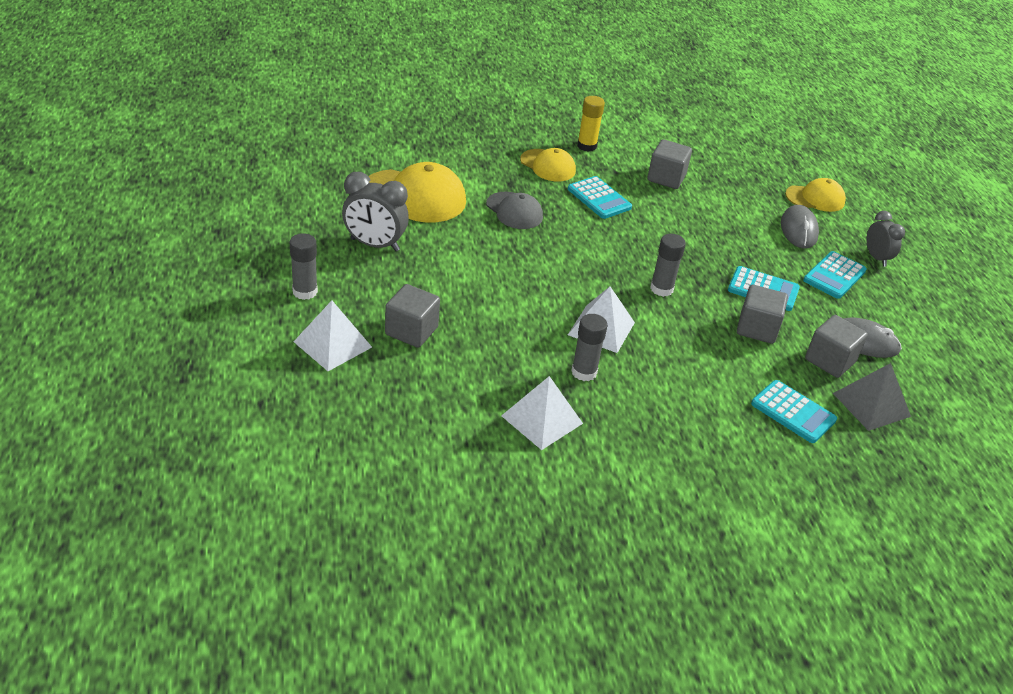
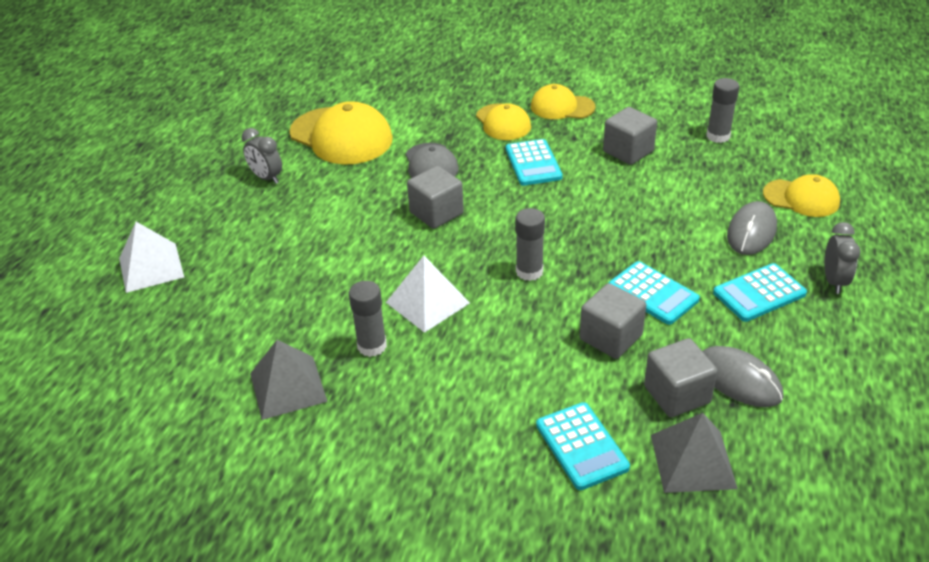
camera: 30 degrees right, 0 degrees up
grey glue stick [290,233,318,300] -> grey glue stick moved to [706,78,739,143]
grey clock [342,172,409,251] -> grey clock [242,128,282,184], size x0.65
grey cube [385,284,440,348] -> grey cube moved to [407,166,464,229]
white pyramid [501,376,583,450] -> grey pyramid [250,340,328,420]
yellow glue stick [577,96,605,152] -> yellow cap [531,84,596,119]

